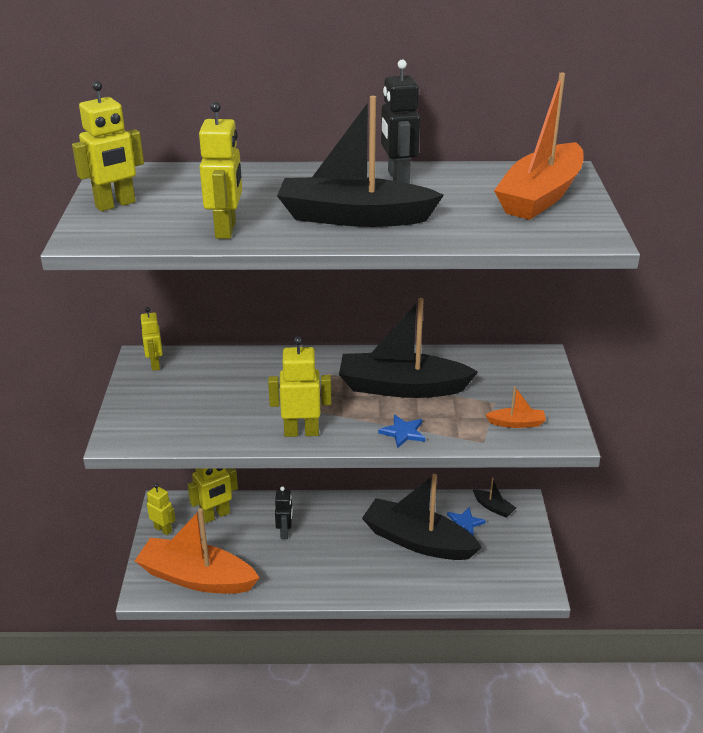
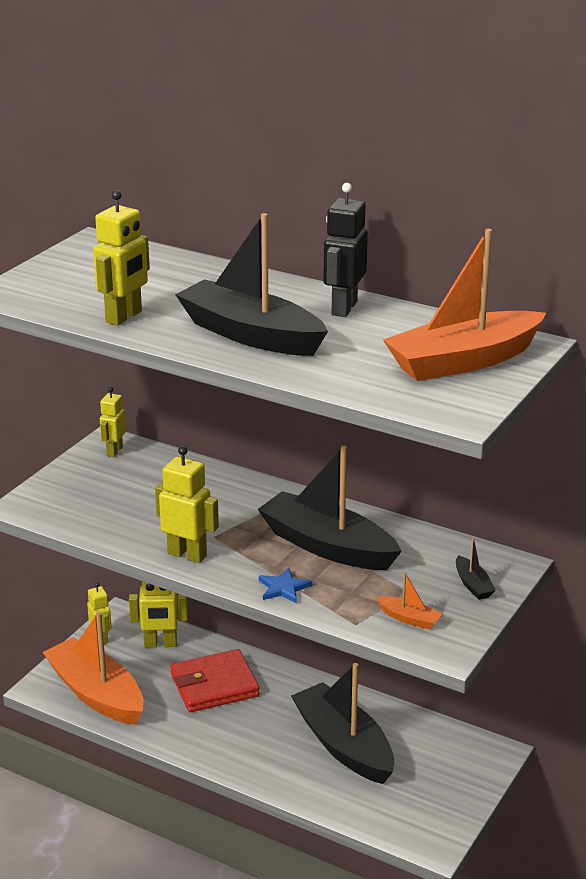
camera: 30 degrees right, 5 degrees down
yellow robot [72,81,144,211] -> none
black robot [275,486,293,539] -> red wallet [170,649,260,712]
blue star [447,507,486,536] -> none
black boat [473,477,516,517] -> black boat moved to [456,537,496,600]

